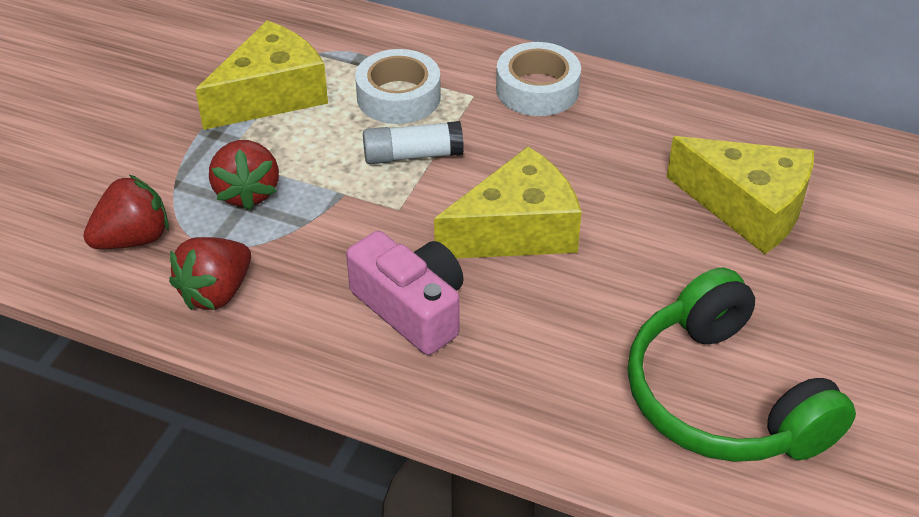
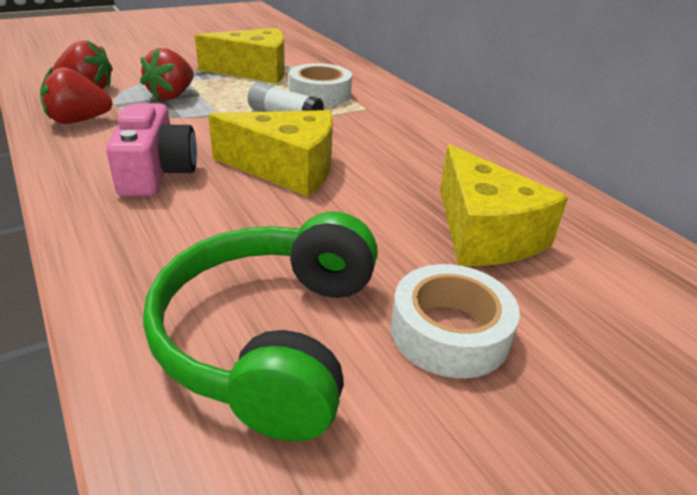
camera: 35 degrees right, 10 degrees down
white tape [496,42,581,116] -> white tape moved to [391,264,520,378]

